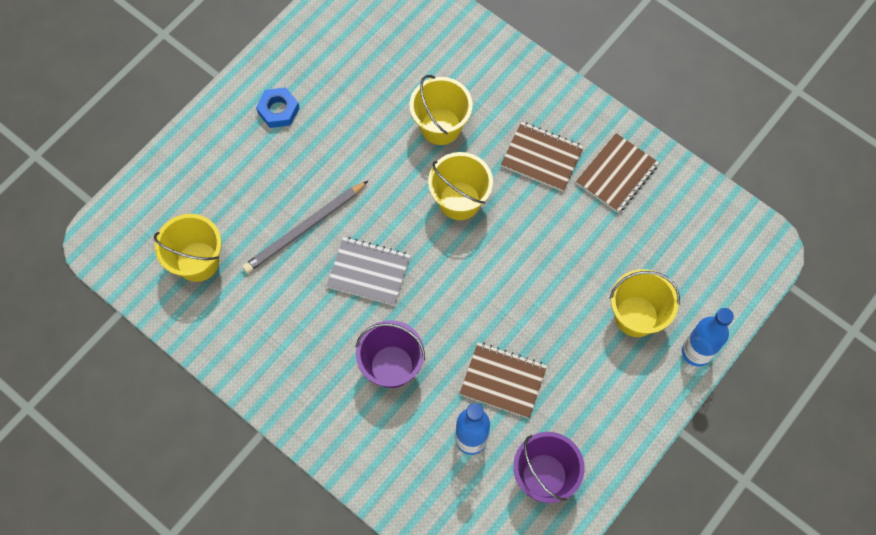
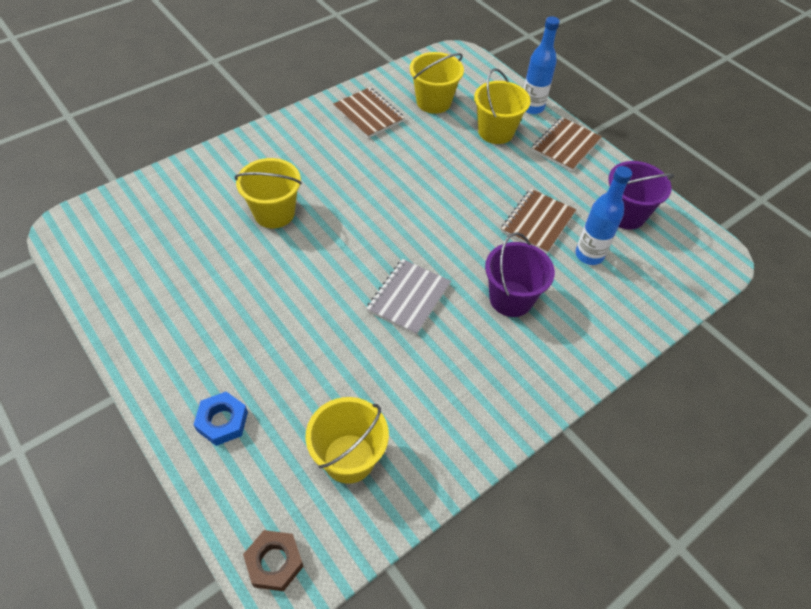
camera: 80 degrees left, 15 degrees down
grey pencil [242,181,368,273] -> none
blue nut [256,87,299,128] -> blue nut moved to [194,392,248,446]
yellow bucket [428,152,493,220] -> yellow bucket moved to [410,52,464,114]
brown notebook [501,121,584,192] -> brown notebook moved to [531,117,602,171]
none -> brown nut [243,530,304,591]

